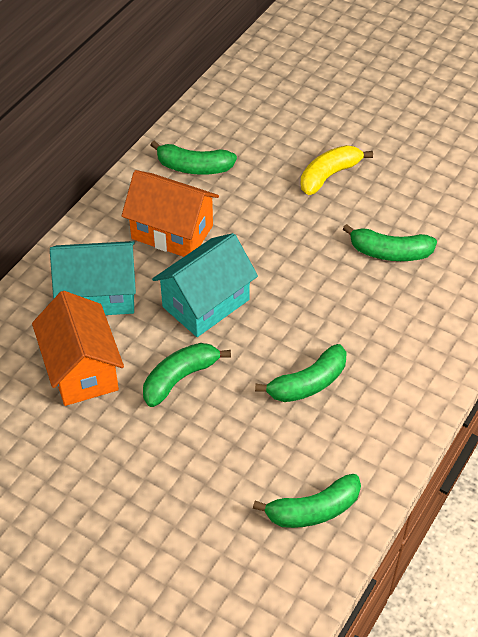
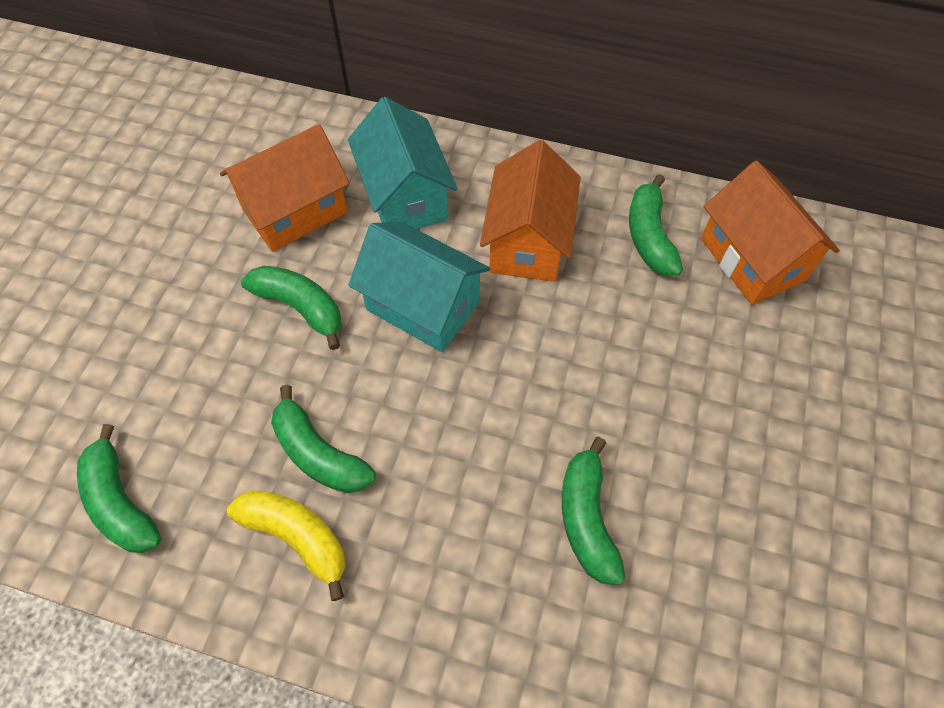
camera: 75 degrees right, 10 degrees up
yellow banana [300,145,373,195] -> yellow banana moved to [227,490,346,601]
none -> orange house [701,161,840,305]

